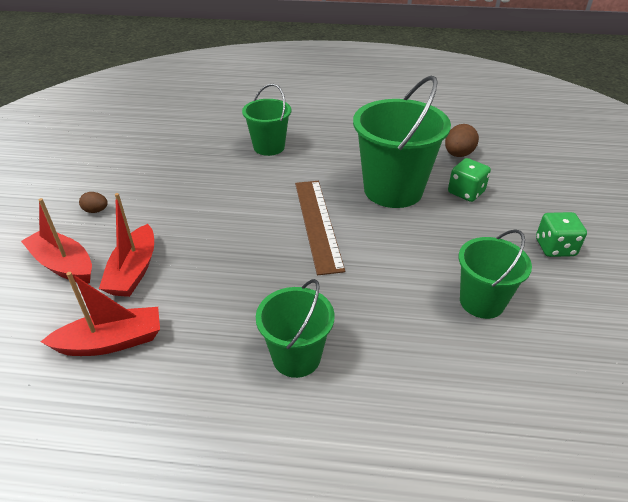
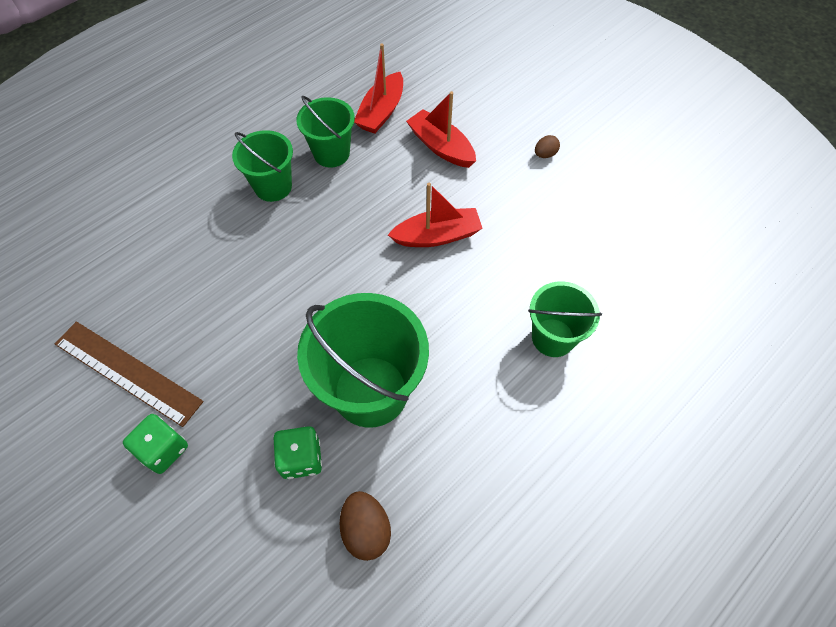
camera: 130 degrees right, 20 degrees up
red boat [21,198,92,284] -> red boat moved to [388,183,483,247]
brown ruler [295,181,345,275] -> brown ruler moved to [55,322,204,427]
green bucket [459,229,532,319] -> green bucket moved to [297,96,355,168]

